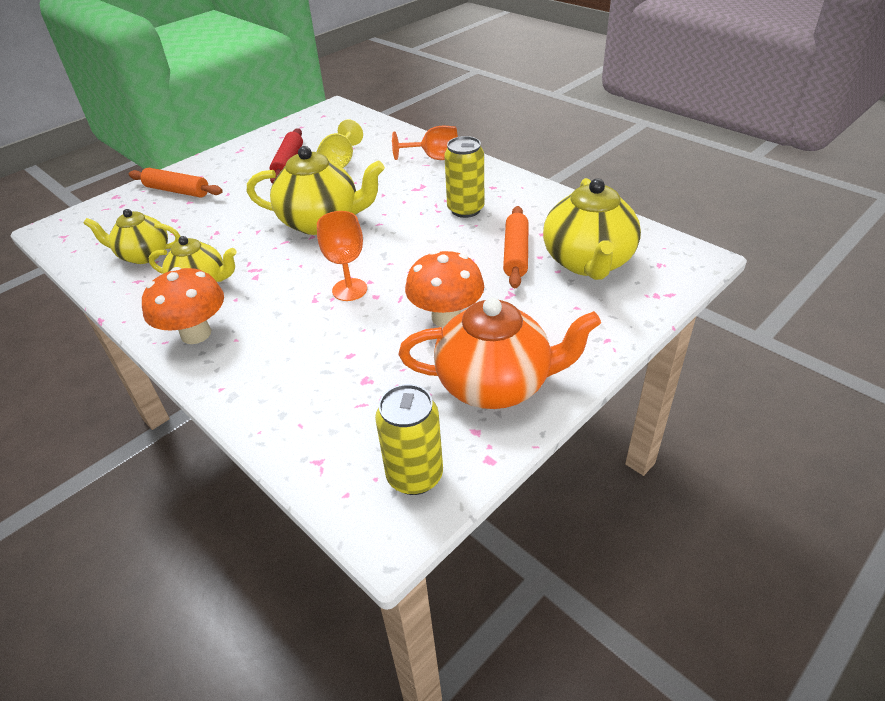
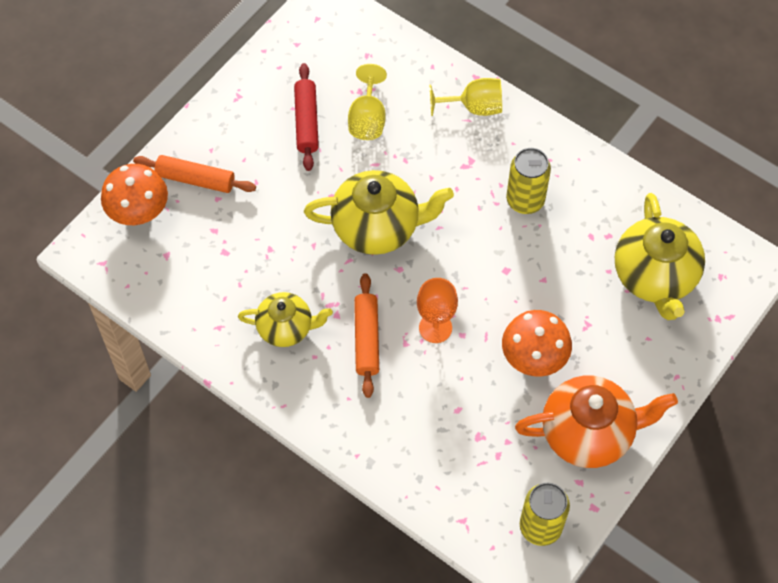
camera: 10 degrees left, 20 degrees up
yellow teapot [83,209,180,264] -> none
orange mushroom [142,267,224,344] -> orange mushroom moved to [101,164,168,225]
orange goblet [392,126,458,160] -> yellow goblet [430,78,502,116]
orange rolling pin [503,206,528,288] -> orange rolling pin moved to [354,273,379,398]

